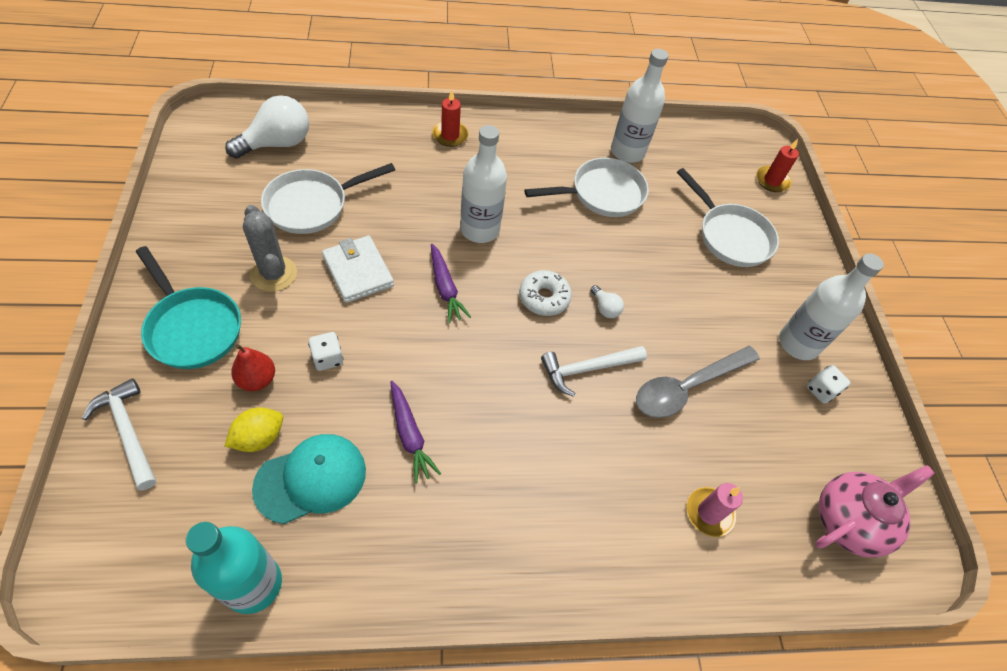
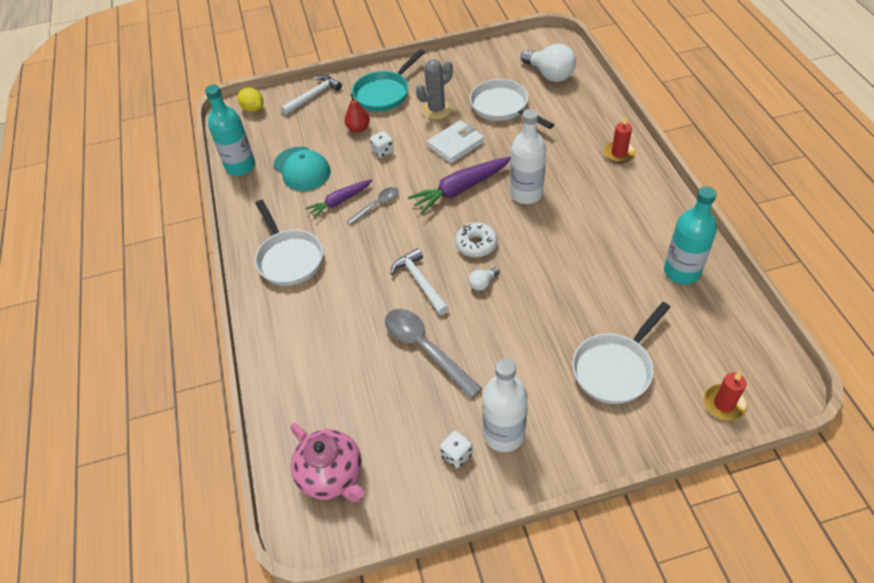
camera: 90 degrees right, 5 degrees down
yellow lemon [225,407,283,452] -> yellow lemon moved to [237,87,263,112]
purple carrot [431,244,471,323] -> purple carrot [408,156,511,214], size x1.57
white pan [525,158,649,217] -> white pan moved to [255,200,323,286]
white bottle [611,49,668,163] -> turquoise bottle [664,186,717,285]
pink candle [687,483,743,537] -> none
none -> grey spoon [347,187,399,225]

